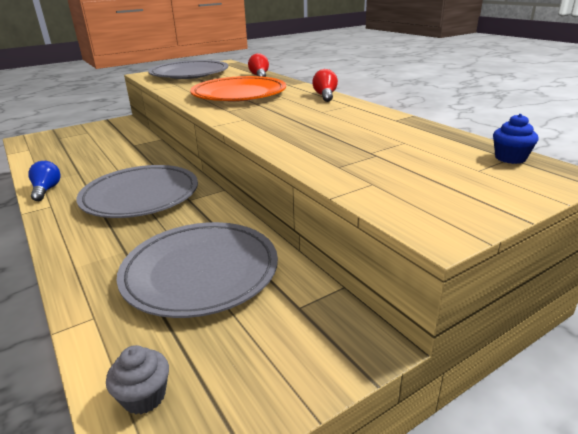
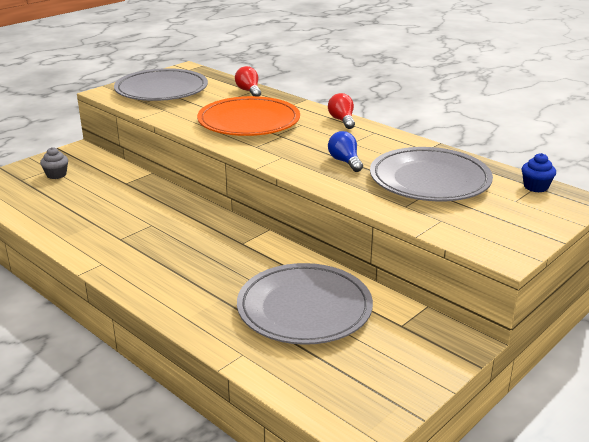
camera: 15 degrees left, 0 degrees up
blue light bulb [28,161,61,201] -> blue light bulb moved to [328,131,363,172]
grey plate [76,165,198,218] -> grey plate moved to [370,147,493,201]
grey cupcake [106,345,169,415] -> grey cupcake moved to [40,147,68,179]

